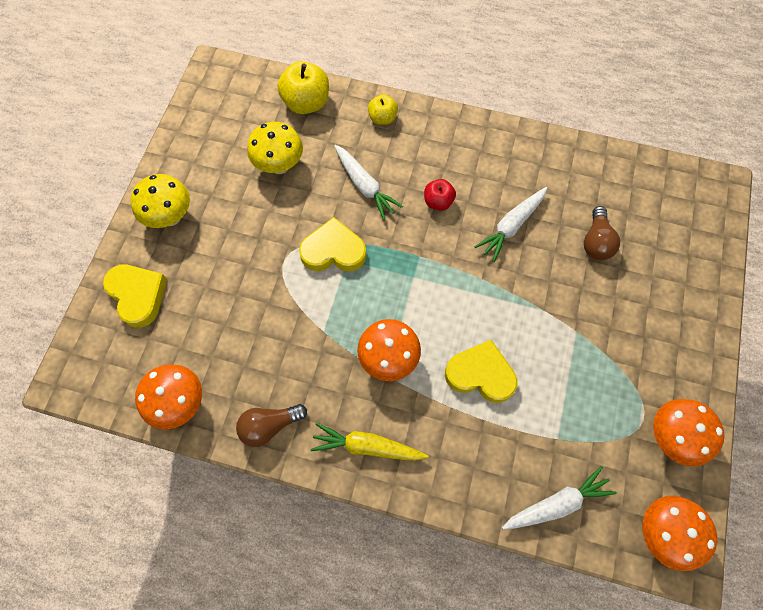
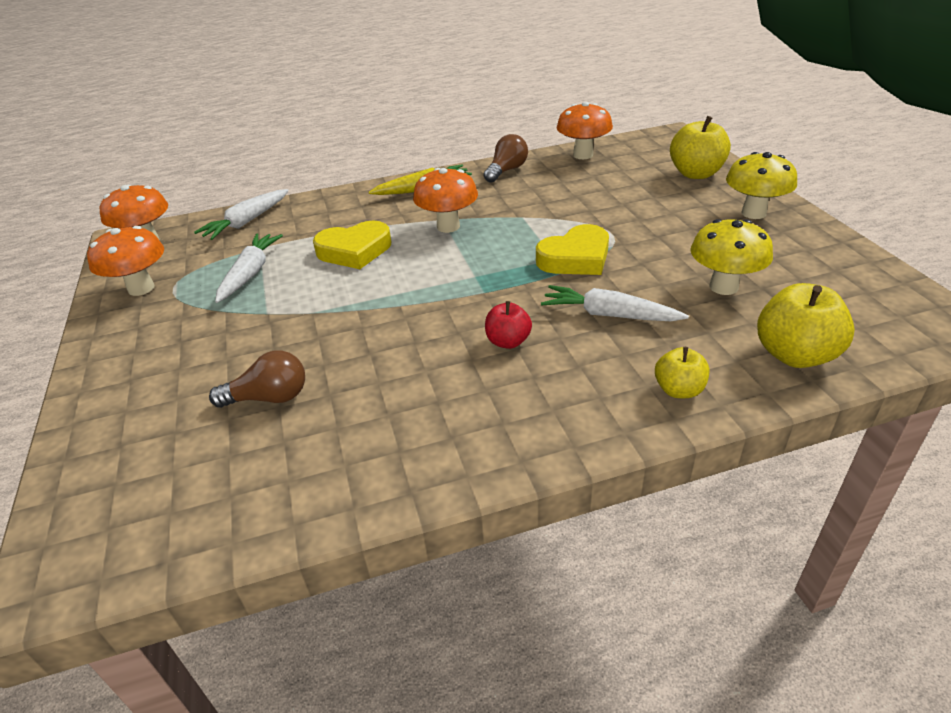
camera: 150 degrees right, 30 degrees down
yellow heart [103,265,167,328] -> yellow apple [670,116,731,179]
white carrot [474,187,547,262] -> white carrot moved to [215,234,283,303]
brown light bulb [584,206,620,260] -> brown light bulb turned 105 degrees clockwise [209,350,305,408]

